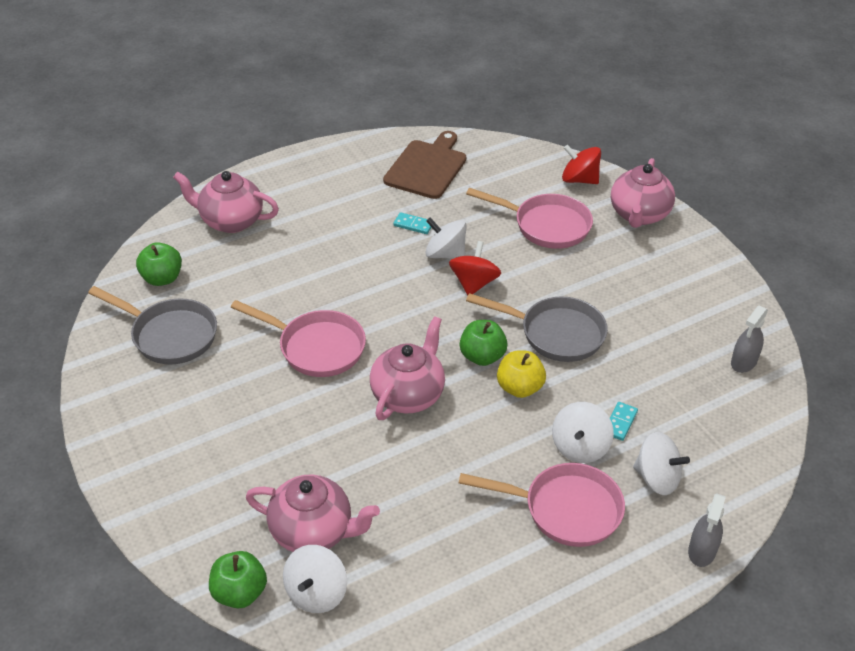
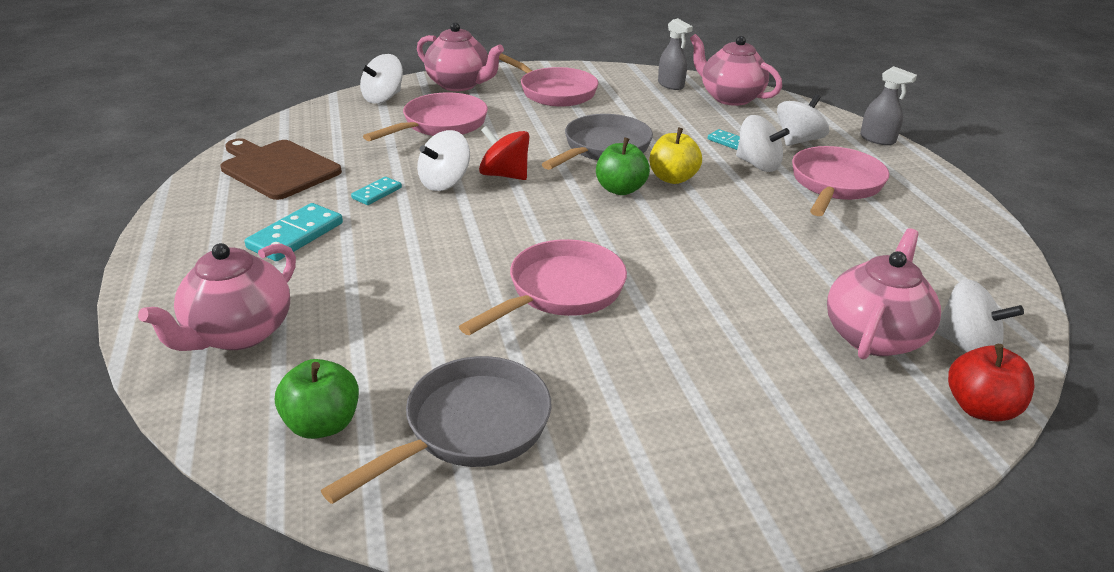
camera: 75 degrees left, 10 degrees down
green apple [209,551,267,608] -> red apple [948,344,1034,421]
pink teapot [370,316,445,420] -> pink teapot moved to [690,34,782,106]
red spinning top [562,145,601,184] -> white spinning top [360,54,403,104]
none -> turquoise domino [245,203,343,261]
none -> pink pan [499,53,598,107]

